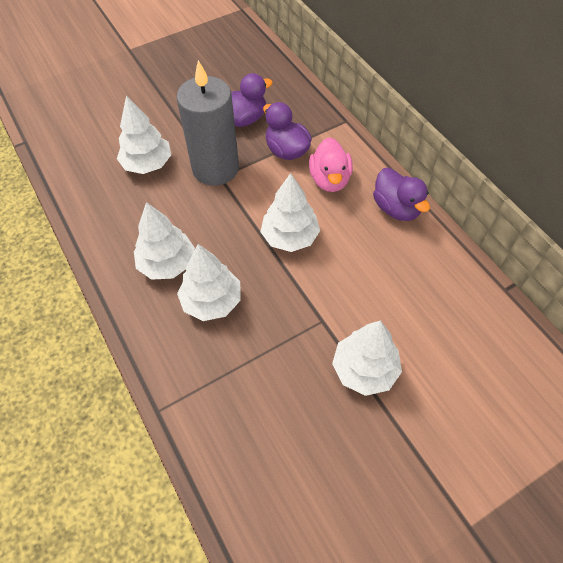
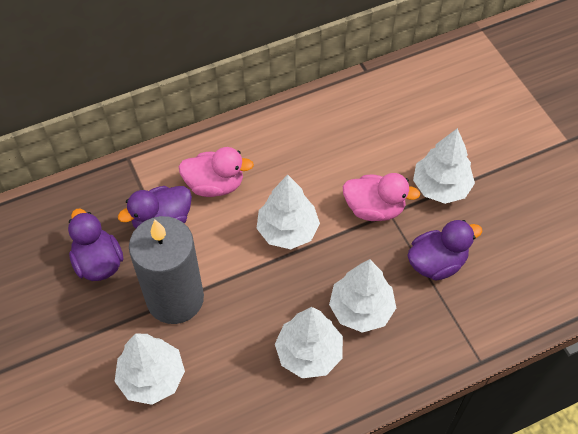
camera: 85 degrees left, 0 degrees up
purple duck [373,168,430,221] -> purple duck moved to [407,220,482,281]
none -> pink duck [343,173,420,221]

